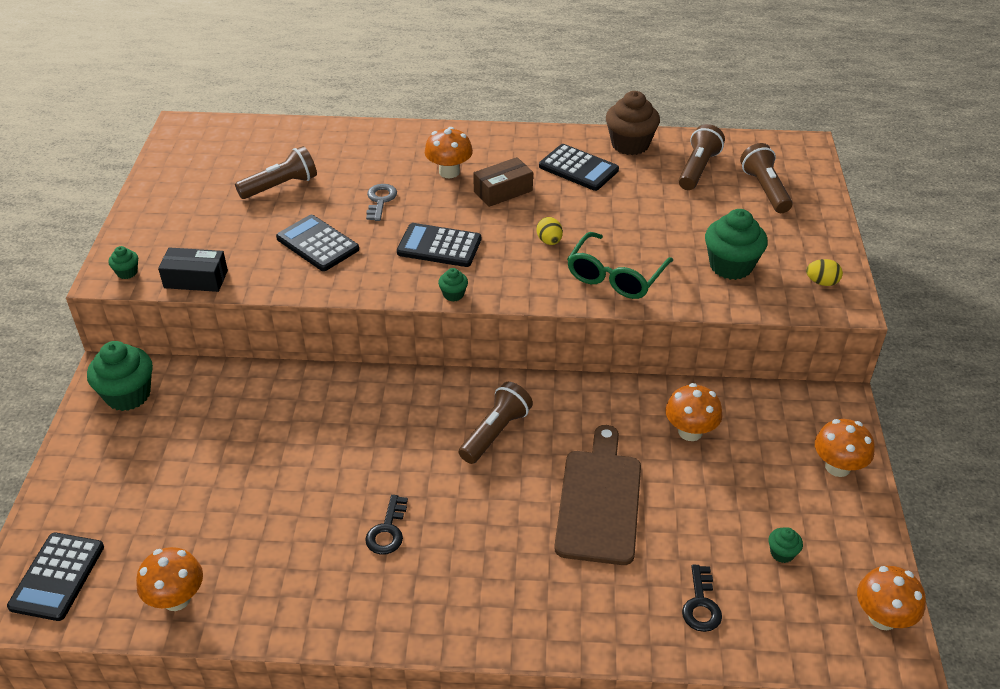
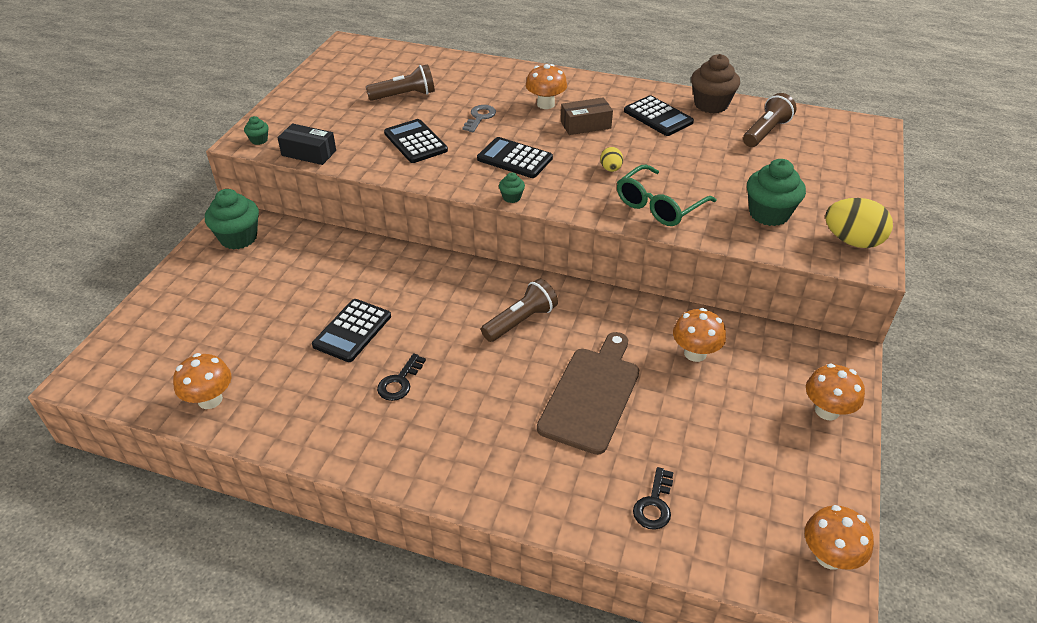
camera: 15 degrees right, 0 degrees up
black calculator [7,532,104,621] -> black calculator moved to [312,299,391,362]
brown flashlight [740,143,793,213] -> none
green cupcake [769,528,803,563] -> none
yellow egg [806,259,843,286] -> yellow egg [825,198,893,248], size x1.89

